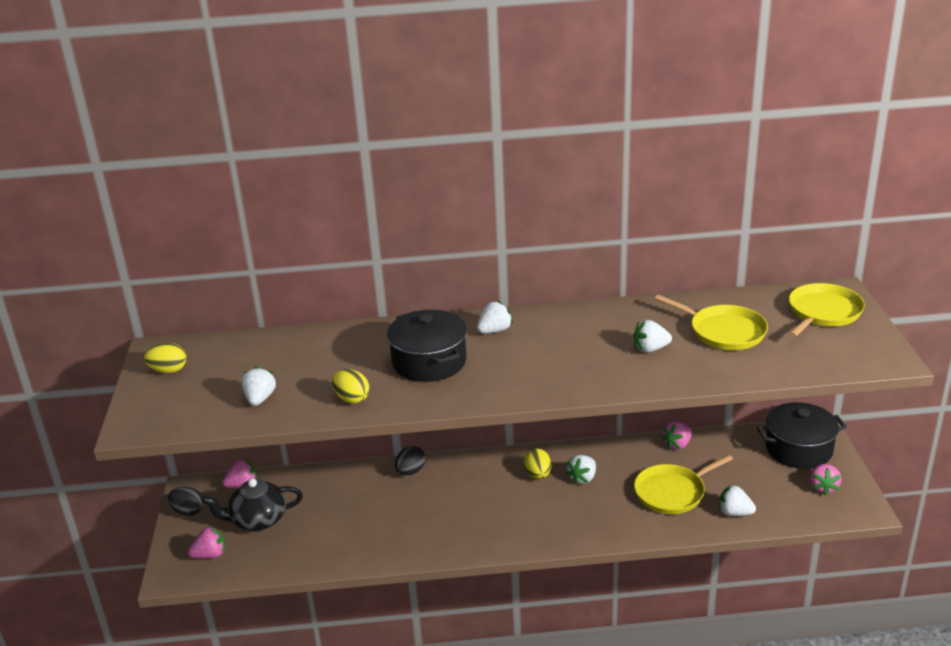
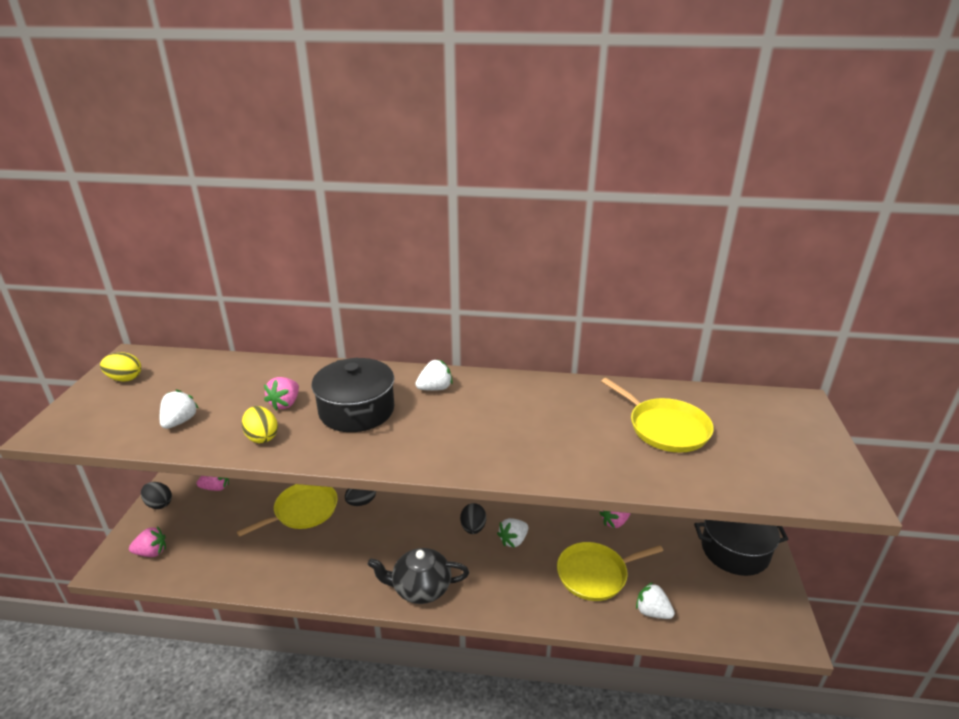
camera: 10 degrees right, 0 degrees up
black teapot [202,478,303,531] -> black teapot moved to [368,548,469,604]
yellow egg [524,448,551,479] -> black egg [460,503,486,534]
white strawberry [633,320,672,353] -> none
yellow pan [789,283,865,337] -> yellow pan moved to [237,484,338,537]
pink strawberry [810,464,842,496] -> pink strawberry moved to [264,377,299,411]

